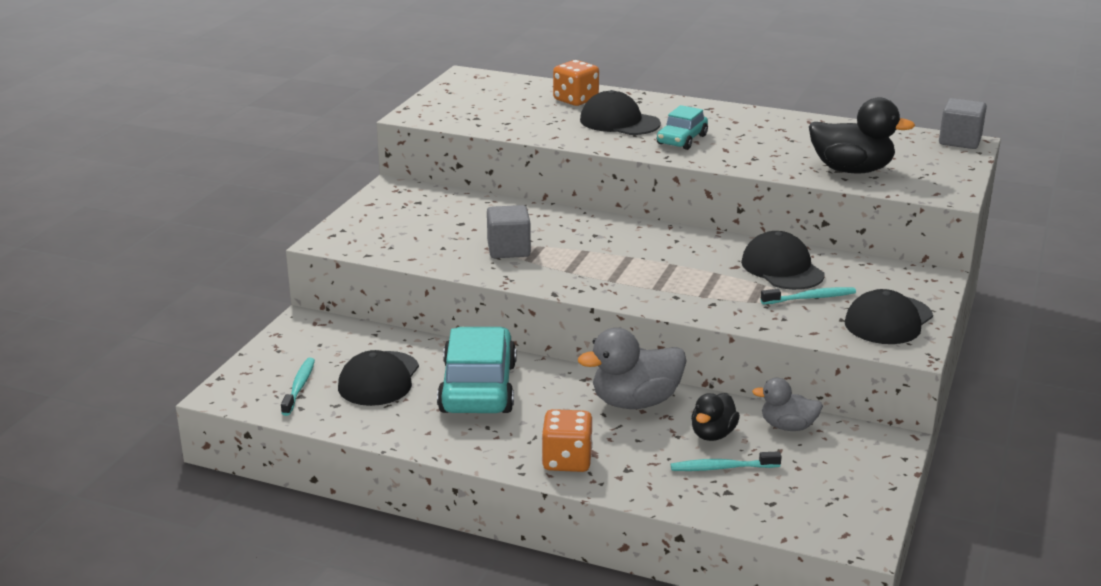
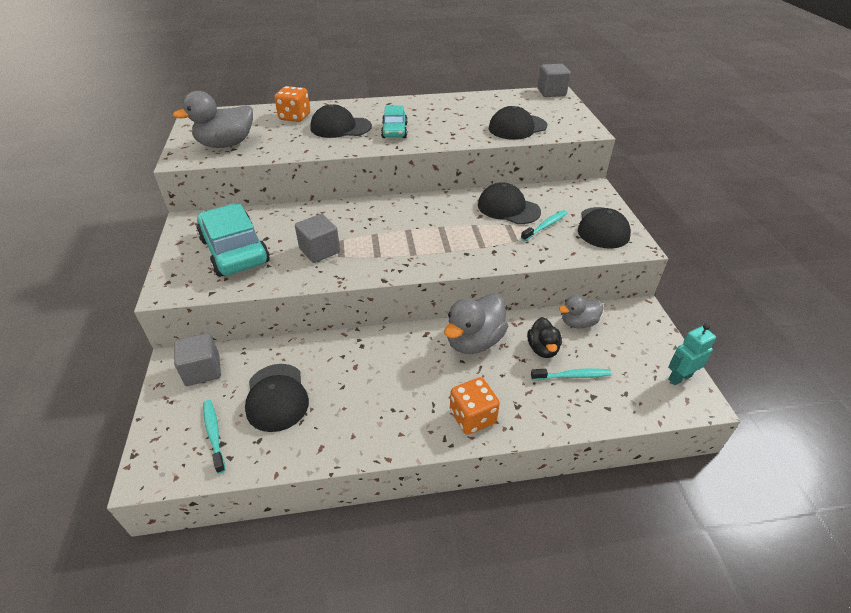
camera: 30 degrees left, 15 degrees up
turquoise car [437,327,516,413] -> turquoise car moved to [196,204,270,277]
turquoise toothbrush [671,451,782,471] -> turquoise toothbrush turned 150 degrees counterclockwise [531,368,612,380]
black duck [809,97,915,174] -> black cap [489,106,547,140]
none -> grey duck [173,91,253,148]
none -> grey cube [174,333,221,386]
none -> turquoise robot [668,324,716,385]

